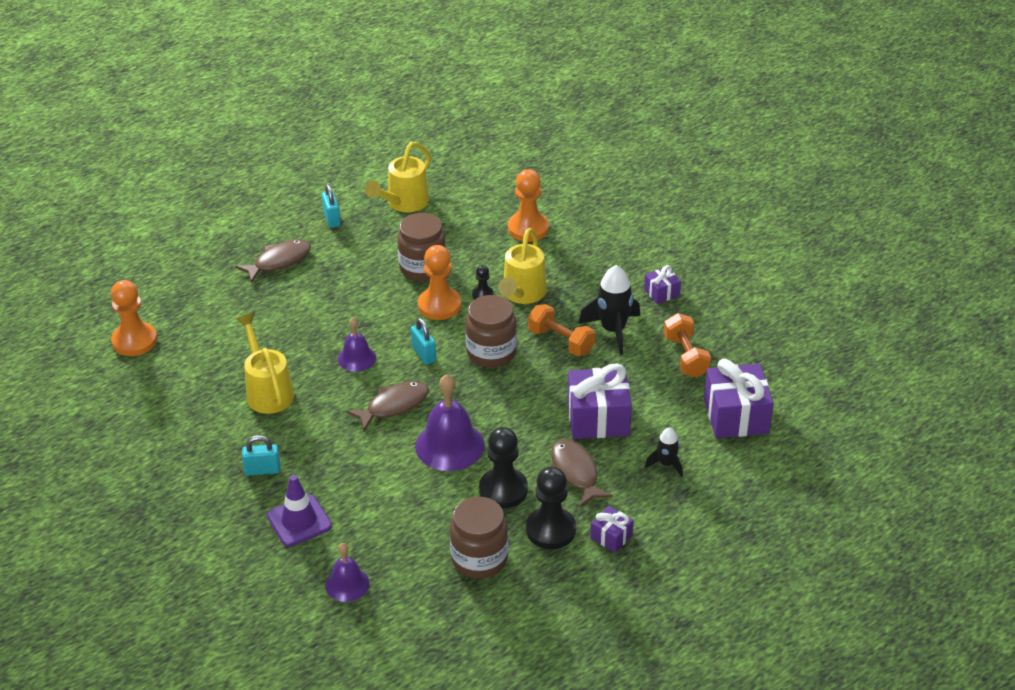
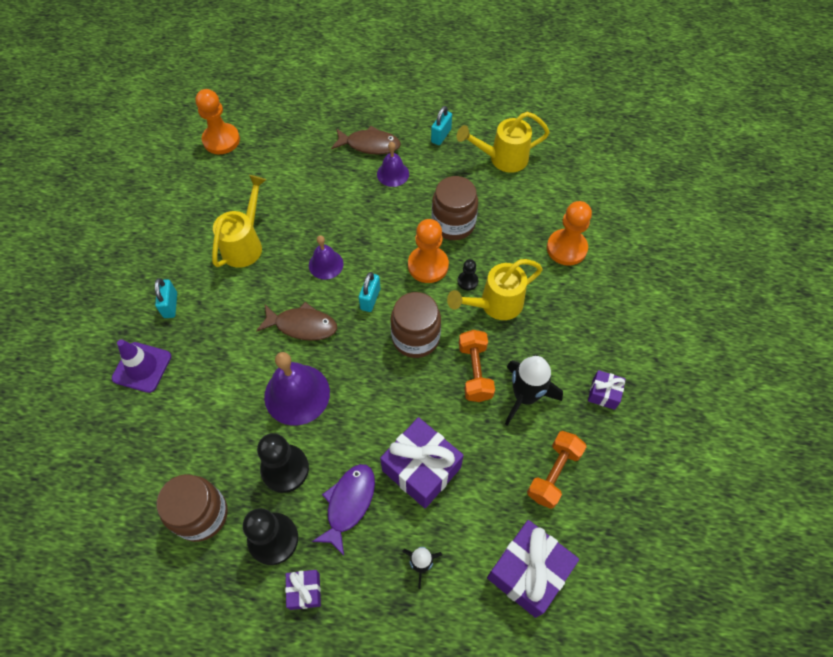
camera: 45 degrees right, 20 degrees up
turquoise padlock [242,435,280,476] -> turquoise padlock turned 45 degrees clockwise [155,278,177,318]
purple bell [325,543,370,602] -> purple bell moved to [377,142,409,187]
brown fish [551,439,613,507] -> purple fish [312,464,375,556]

